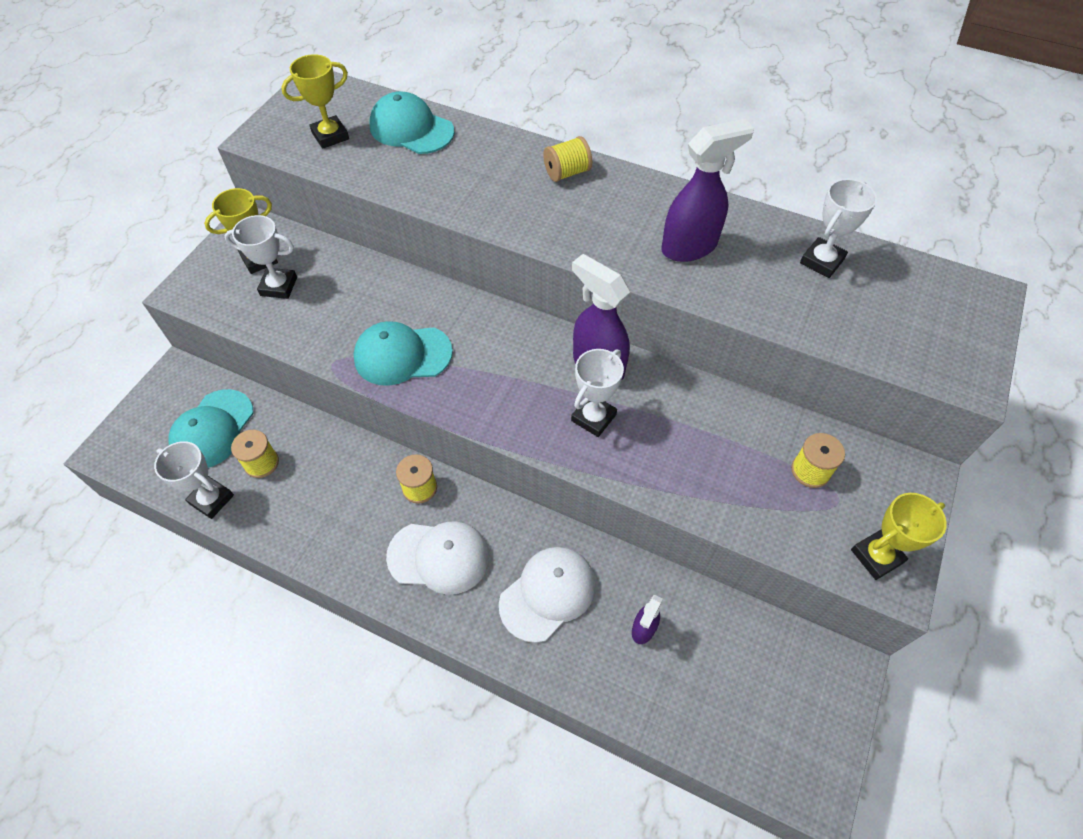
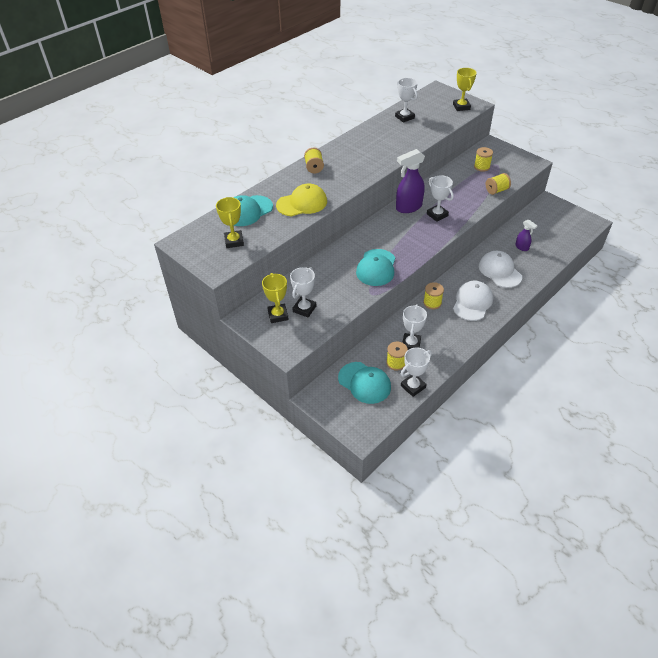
camera: 70 degrees left, 10 degrees down
purple spray bottle [662,119,754,262] -> none
yellow trophy [851,493,947,580] -> yellow trophy moved to [453,68,477,111]
none -> yellow cap [276,184,327,216]
none -> white trophy [402,304,427,350]
none -> yellow spool [486,173,511,195]

